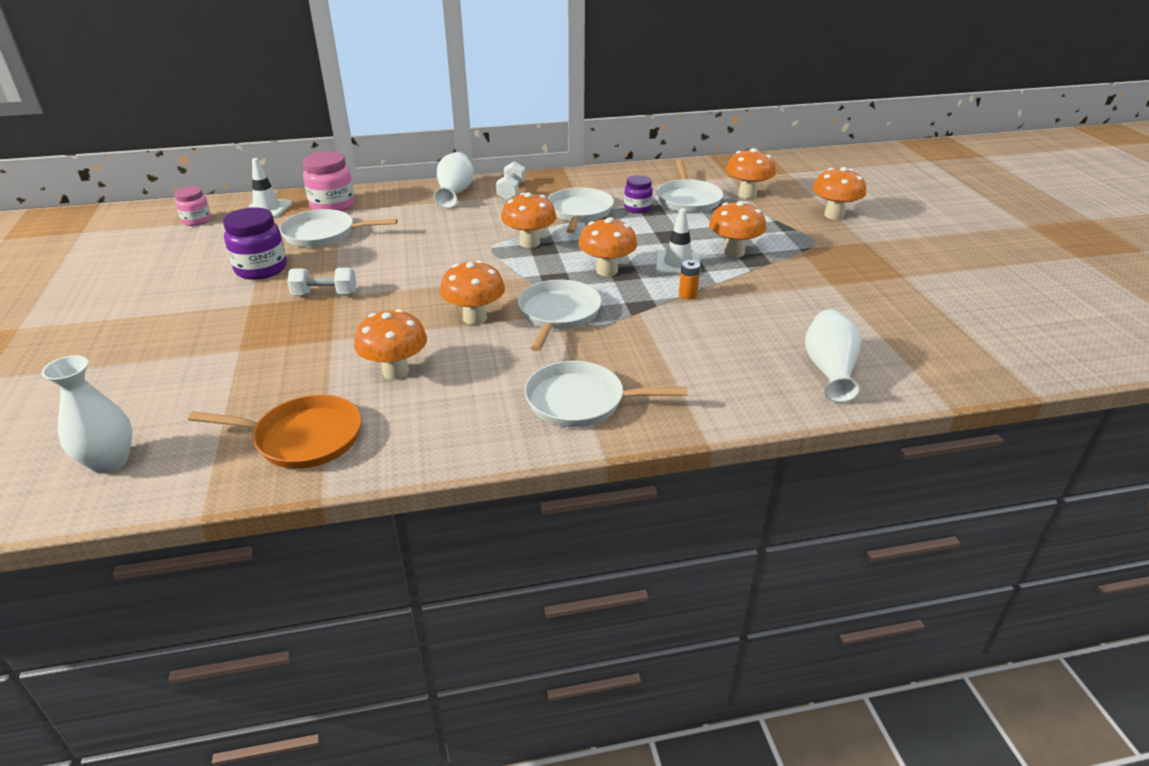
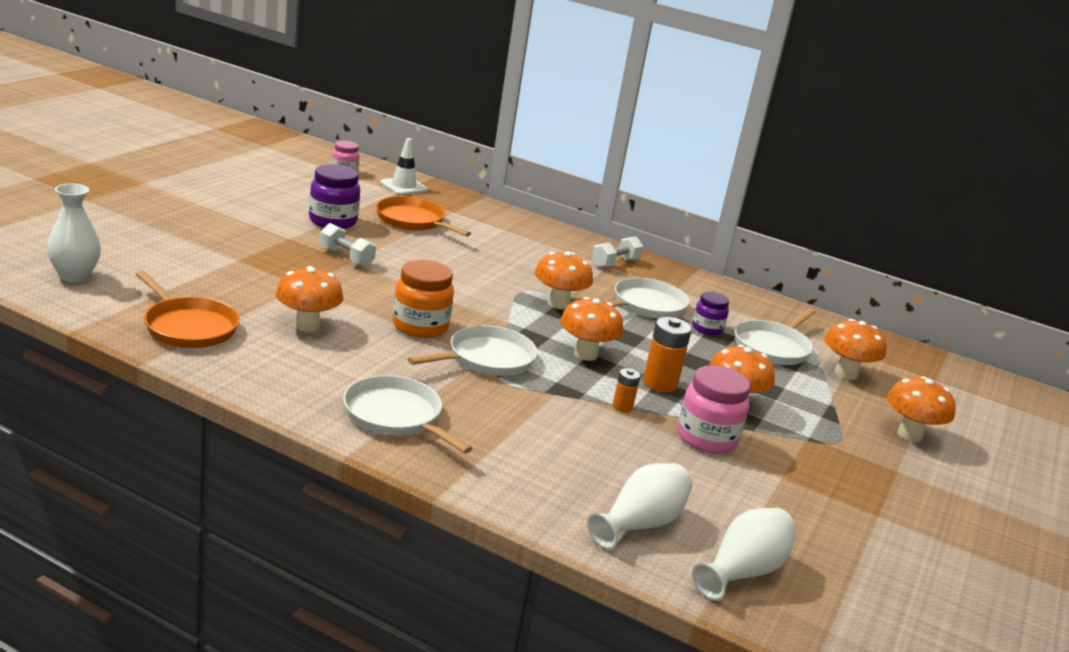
camera: 35 degrees right, 10 degrees down
white pan [279,209,398,247] -> orange pan [376,196,471,237]
pink jar [303,151,355,211] -> pink jar moved to [678,365,751,454]
white vase [434,152,474,208] -> white vase moved to [692,508,796,601]
orange mushroom [440,260,505,325] -> orange jar [393,260,454,338]
white traffic cone [656,208,701,275] -> orange battery [643,317,692,392]

